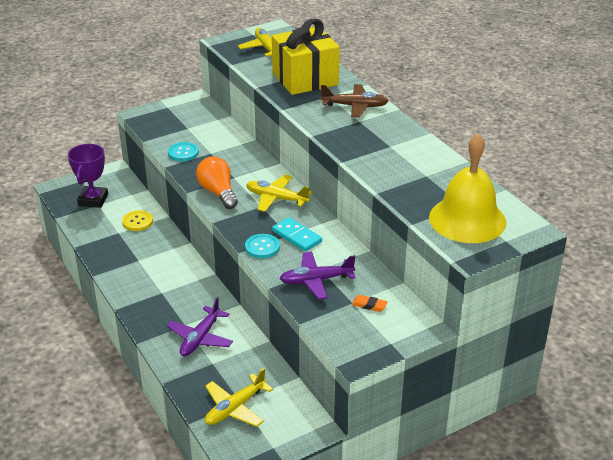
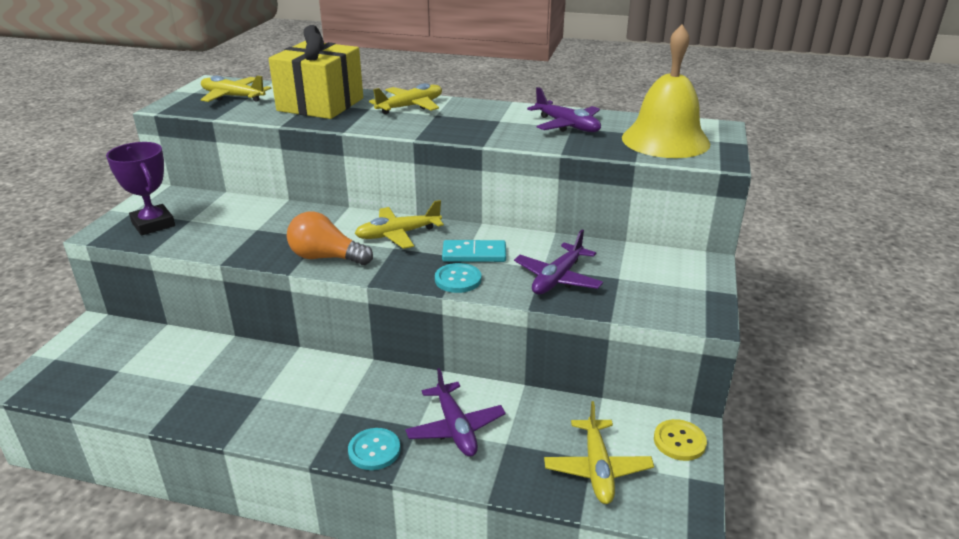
camera: 45 degrees left, 5 degrees down
purple trophy [68,144,108,208] -> purple trophy moved to [106,142,175,235]
yellow button [122,210,153,231] -> yellow button moved to [654,419,707,461]
turquoise button [168,142,199,161] -> turquoise button moved to [348,428,400,470]
brown plane [321,84,388,118] -> yellow plane [369,83,442,114]
orange eraser [352,295,388,312] -> none
none -> purple plane [527,87,601,132]

